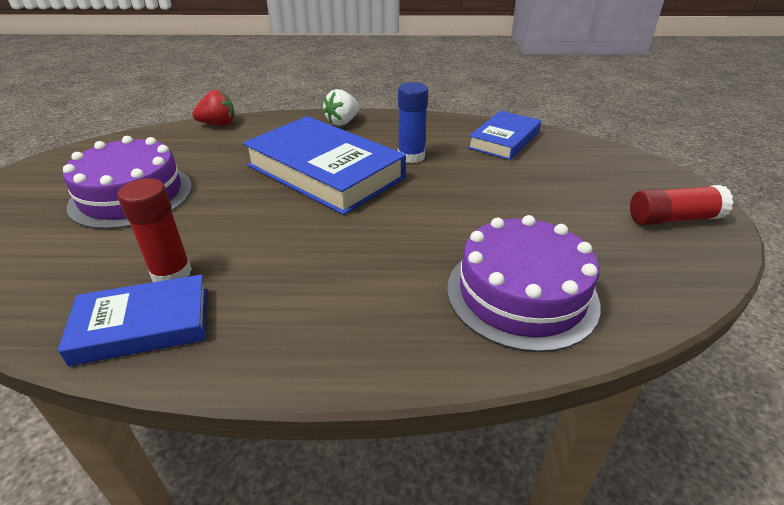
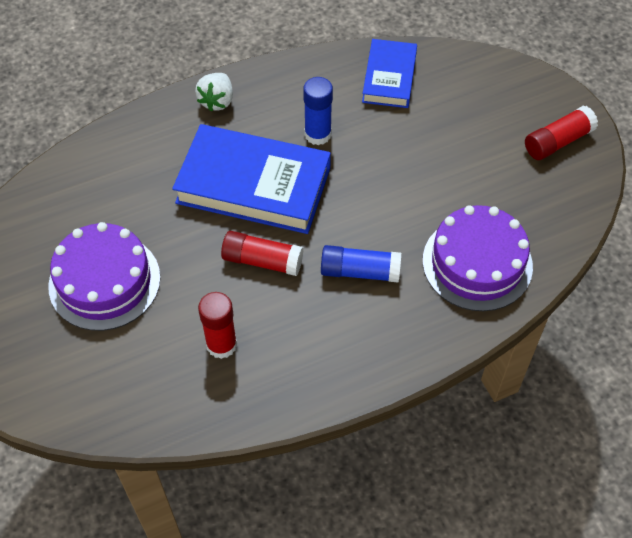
camera: 25 degrees left, 20 degrees up
blue book [58,274,207,366] -> none
red strawberry [192,90,235,126] -> none
none -> red glue stick [221,231,304,276]
none -> blue glue stick [321,245,401,282]

